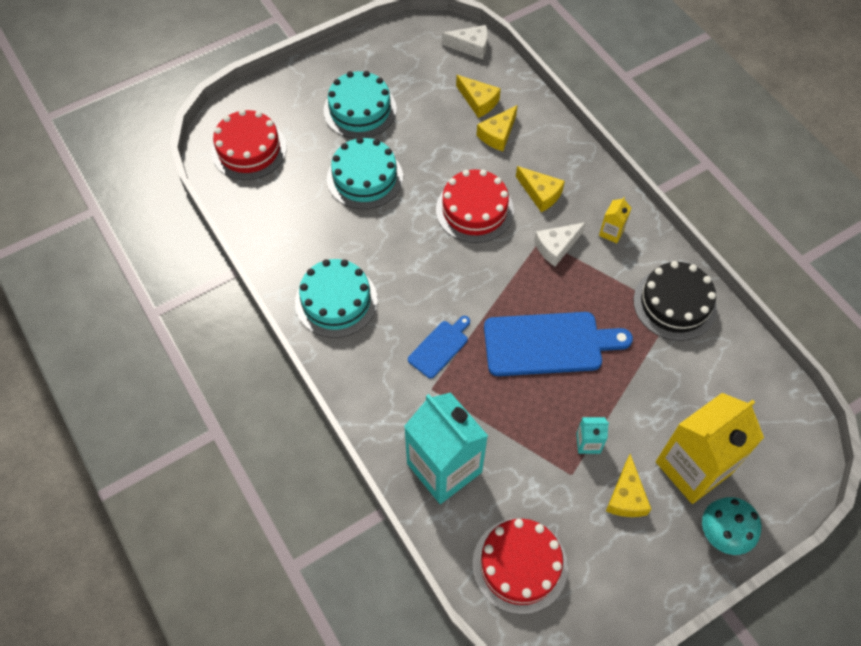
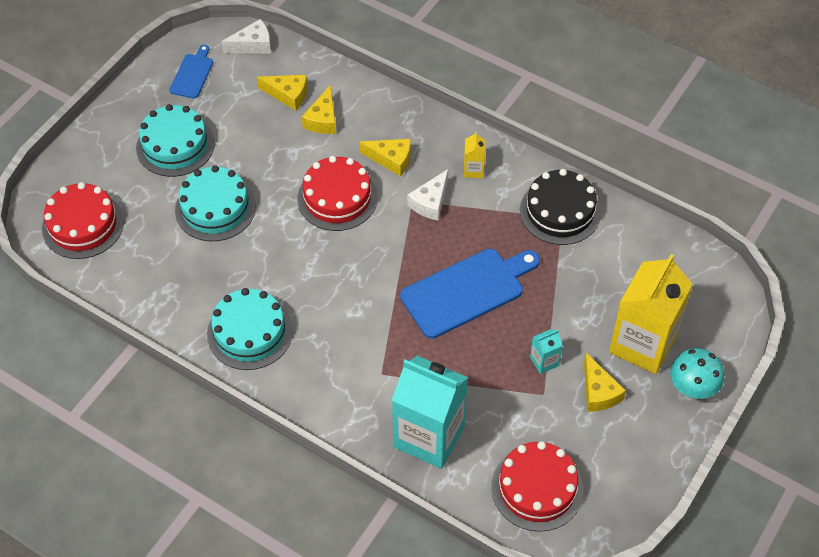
camera: 25 degrees left, 5 degrees down
blue cutting board [408,316,470,378] -> blue cutting board moved to [169,45,213,98]

